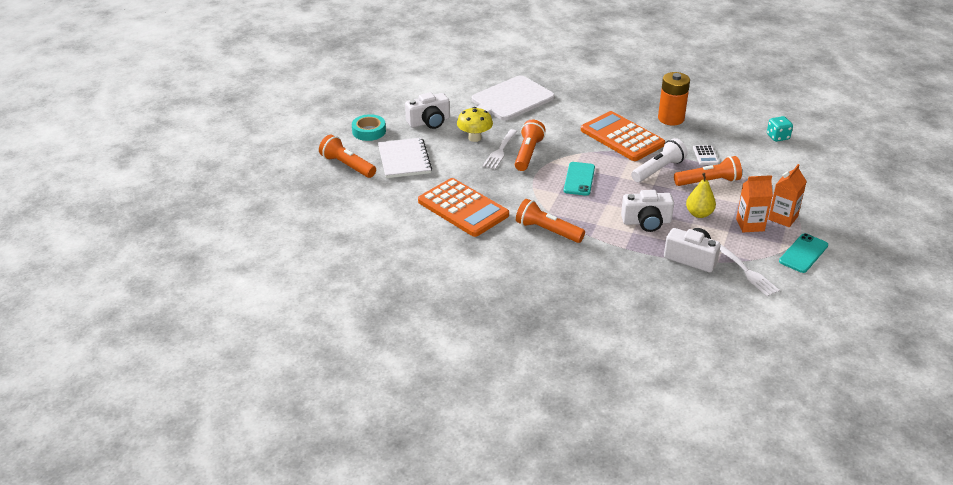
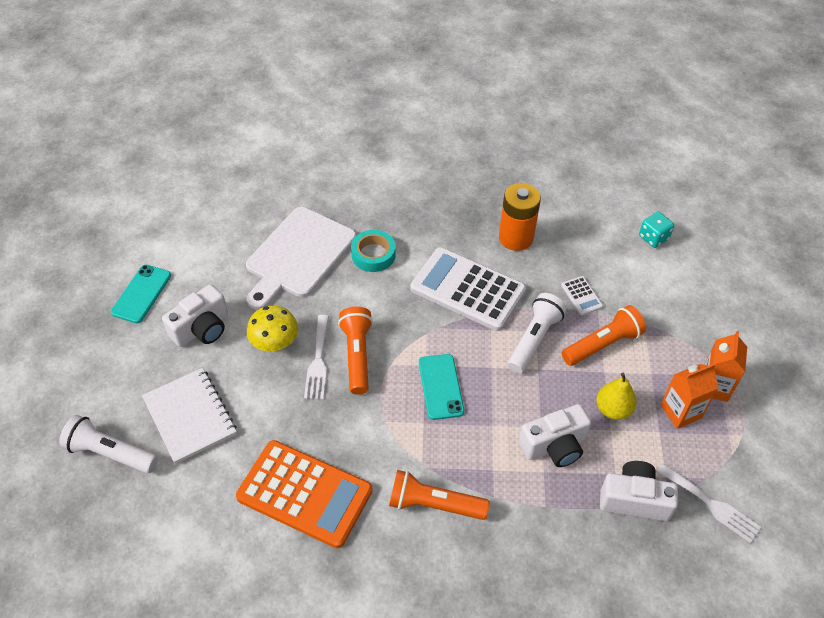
camera: 20 degrees left, 15 degrees up
orange flashlight [319,135,376,178] -> white flashlight [59,415,158,473]
turquoise tape [352,114,386,141] -> turquoise tape moved to [351,230,396,272]
orange calculator [581,111,665,161] -> white calculator [410,247,526,331]
turquoise phone [779,233,828,273] -> turquoise phone moved to [111,265,171,323]

